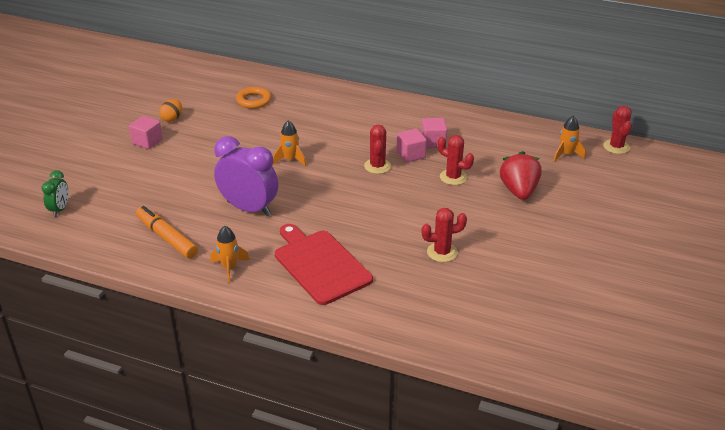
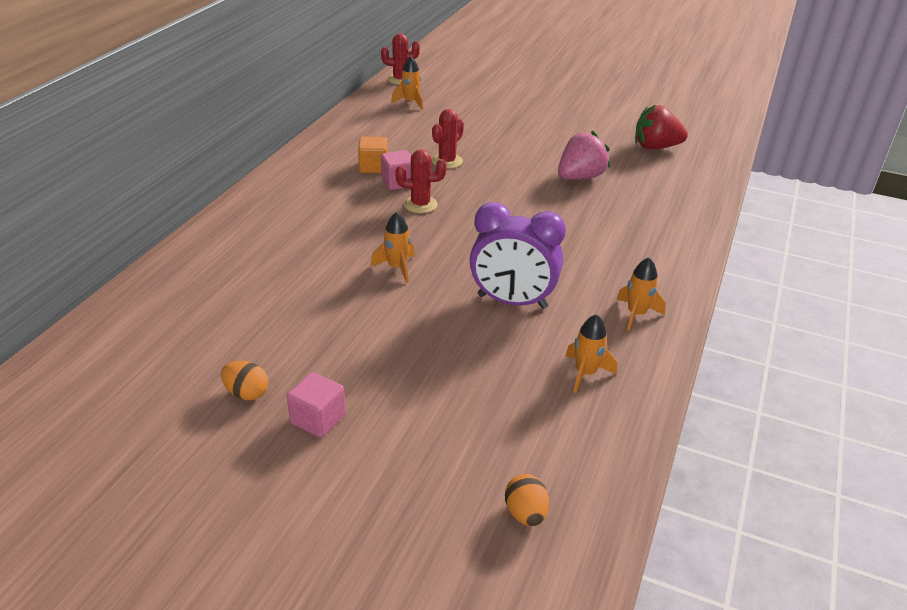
camera: 90 degrees left, 0 degrees up
green clock [42,170,69,217] -> orange egg [505,474,549,526]
orange marker [136,206,198,259] -> orange rocket [565,314,617,393]
purple clock [214,136,278,216] -> purple clock turned 105 degrees counterclockwise [470,202,566,309]
orange ring [236,87,271,109] -> none
red cutting board [275,224,373,305] -> none
pink cube [422,118,447,148] -> orange cube [358,137,388,173]
red cactus [422,208,467,262] -> pink strawberry [558,131,610,180]
red strawberry [500,151,542,200] -> red strawberry moved to [635,105,688,150]

